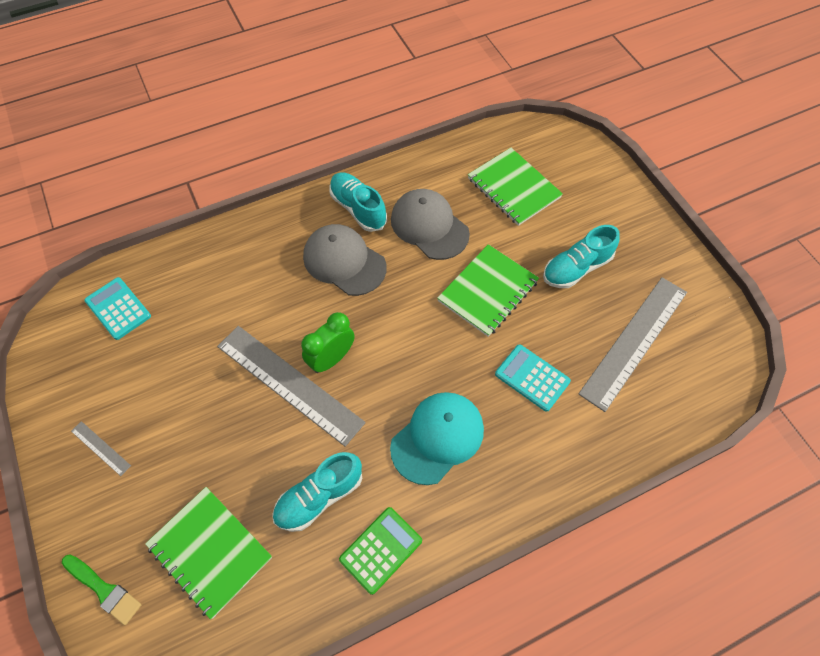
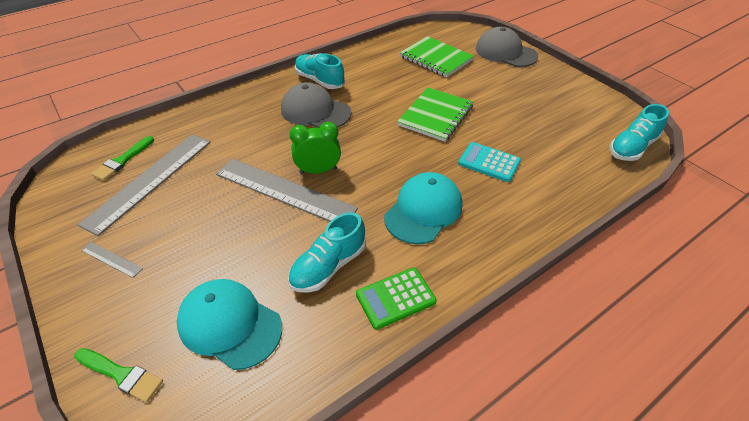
camera: 10 degrees left, 15 degrees down
turquoise calculator [84,277,151,340] -> green brush [91,136,154,181]
green notebook [145,487,272,620] -> turquoise cap [177,279,282,370]
green clock [301,312,355,373] -> green clock turned 45 degrees clockwise [290,122,341,174]
green calculator [339,507,422,595] -> green calculator turned 150 degrees counterclockwise [356,267,437,330]
grey cap [391,189,470,260] -> grey cap moved to [476,27,538,67]
turquoise shoe [543,225,620,288] -> turquoise shoe moved to [610,104,669,161]
grey ruler [578,277,687,412] -> grey ruler moved to [78,134,211,236]

